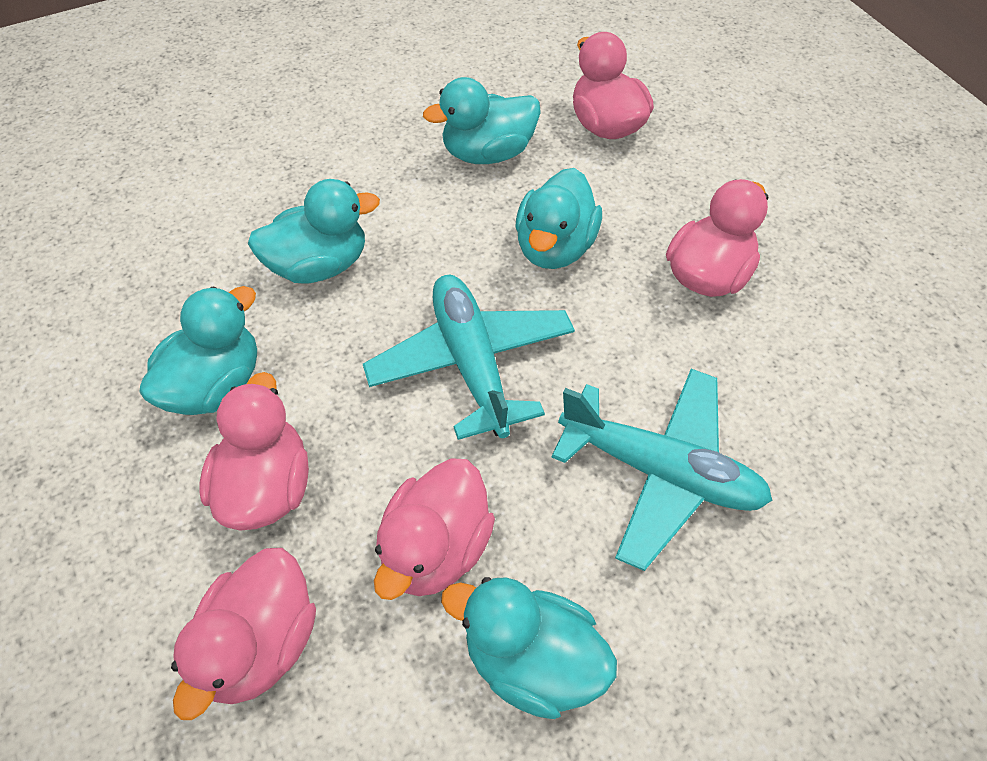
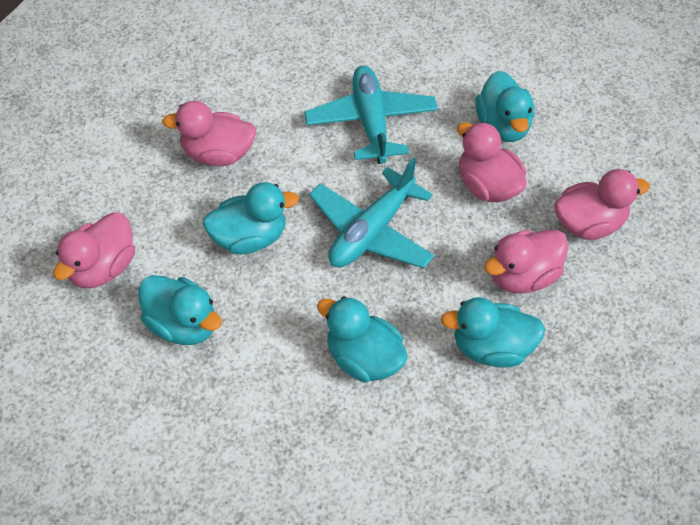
camera: 125 degrees left, 0 degrees up
pink duck [374,458,495,600] -> pink duck turned 120 degrees counterclockwise [457,122,527,202]

